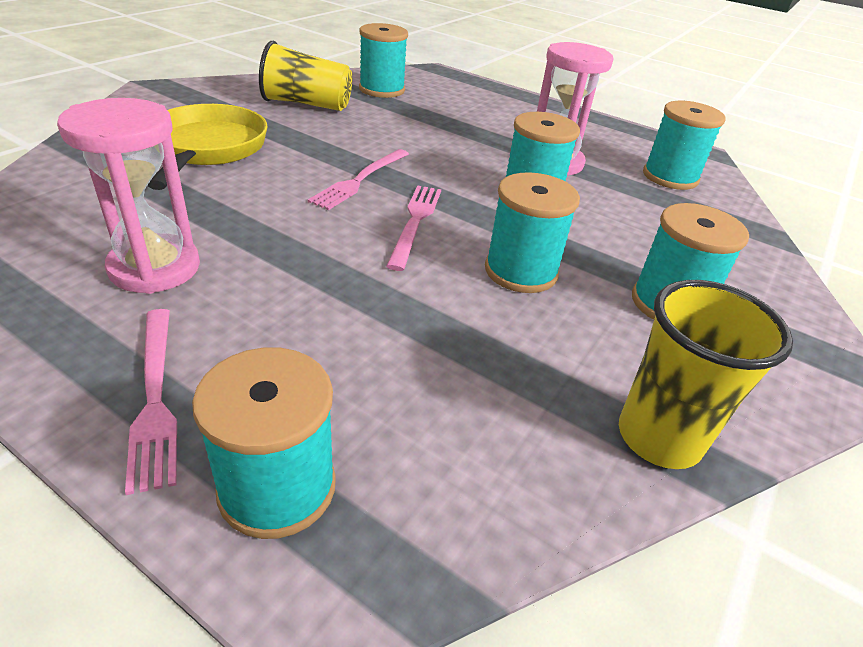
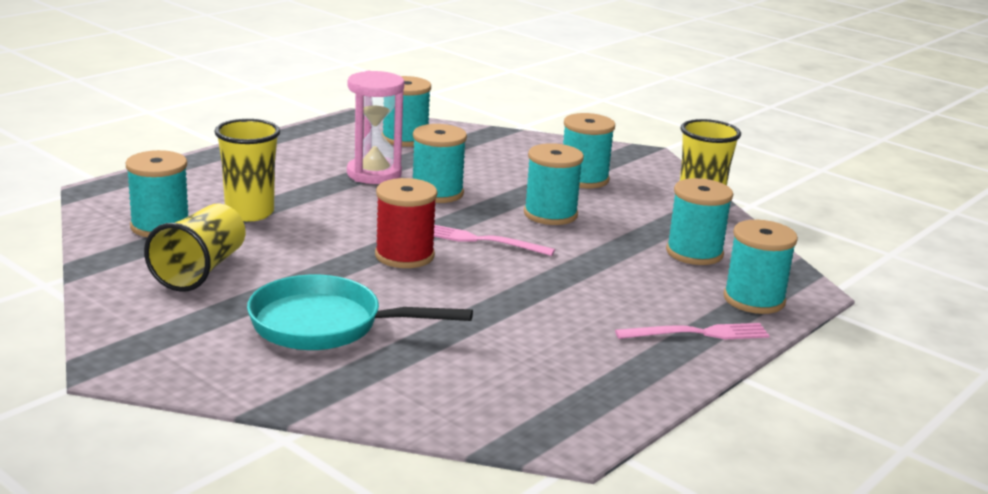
camera: 80 degrees left, 15 degrees down
pink hourglass [57,98,200,294] -> none
yellow pan [147,104,268,190] -> turquoise pan [247,275,473,350]
pink fork [308,149,409,210] -> red spool [375,178,437,268]
none -> yellow cup [214,119,280,221]
none -> turquoise spool [666,178,733,265]

